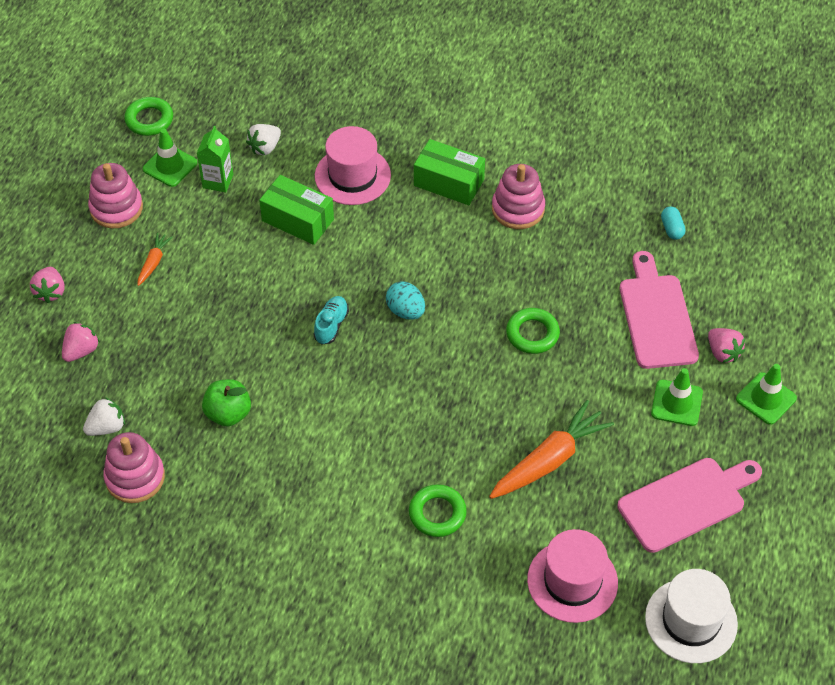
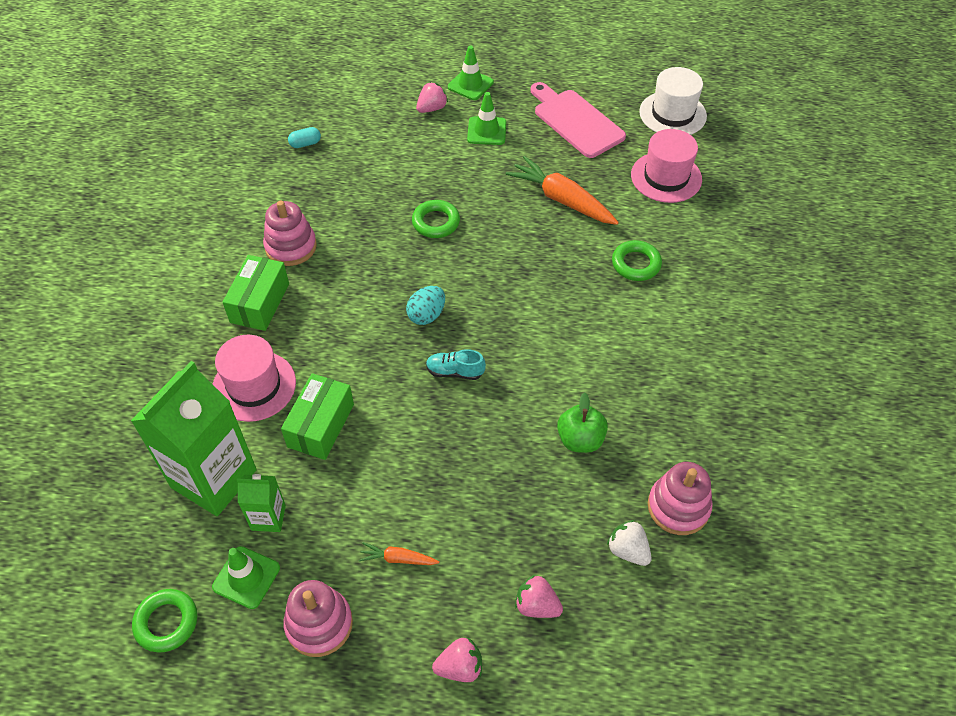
camera: 100 degrees left, 0 degrees up
white strawberry [246,124,281,155] -> green carton [131,361,257,516]
pink cutting board [620,251,699,369] -> none

